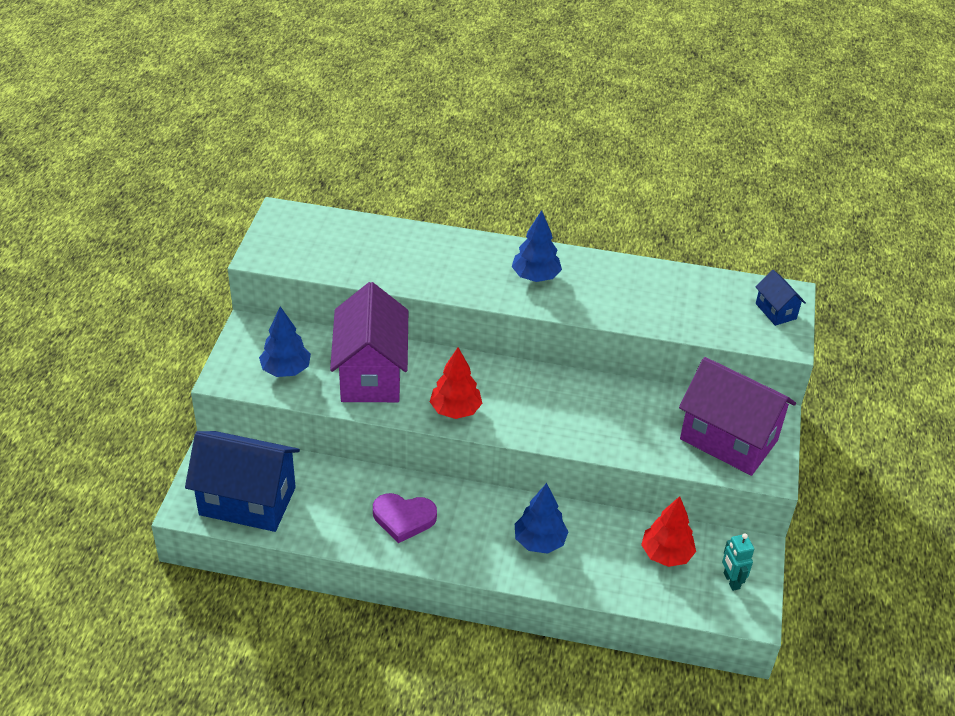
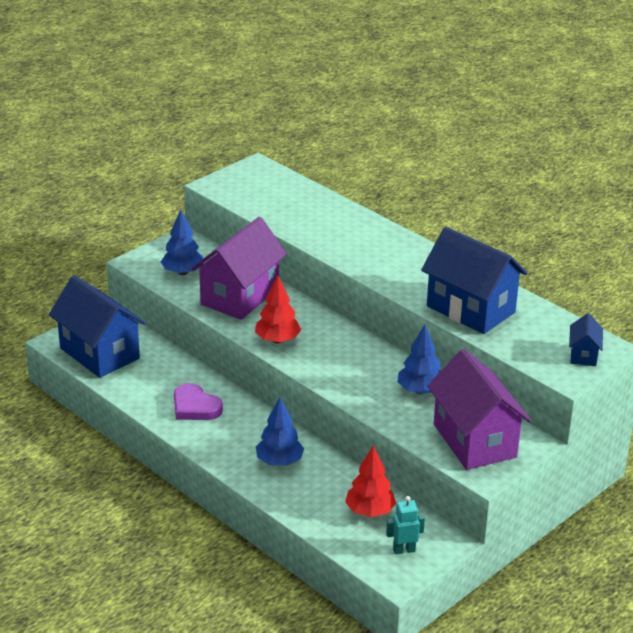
camera: 35 degrees right, 10 degrees down
blue tree [512,210,562,282] -> blue tree moved to [398,325,440,394]
turquoise robot [722,533,754,591] -> turquoise robot turned 60 degrees clockwise [386,496,425,554]
none -> blue house [421,227,528,334]

